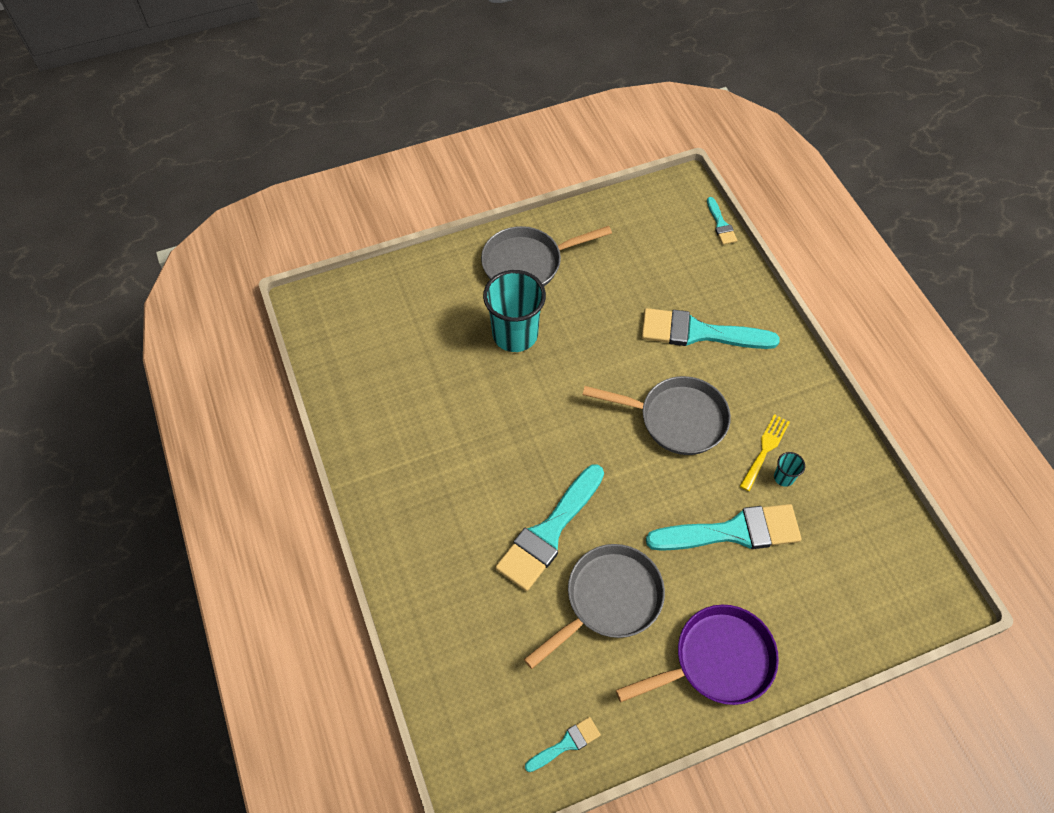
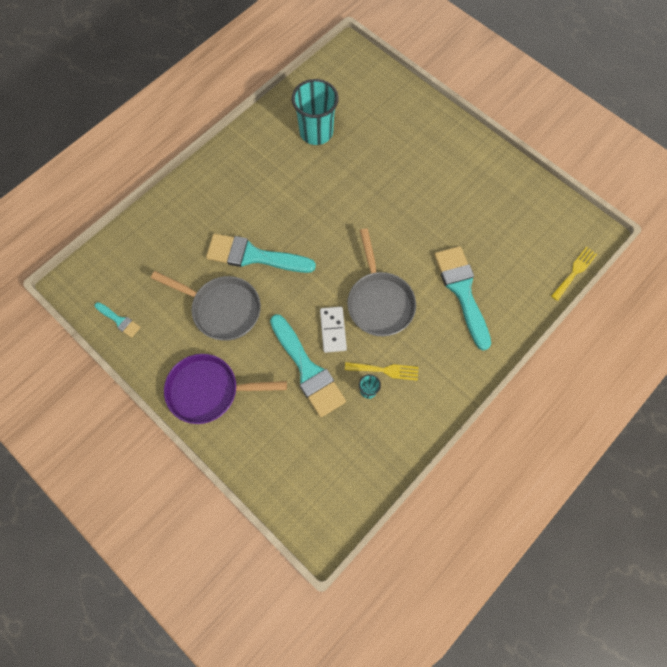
camera: 65 degrees right, 10 degrees up
grey pan [481,226,612,286] -> none
turquoise cup [483,270,546,352] -> turquoise cup moved to [292,79,339,145]
purple pan [616,605,779,705] -> purple pan turned 135 degrees clockwise [164,354,287,424]
turquoise brush [707,197,737,245] -> yellow fork [551,247,597,301]
none -> white domino [320,307,347,353]

